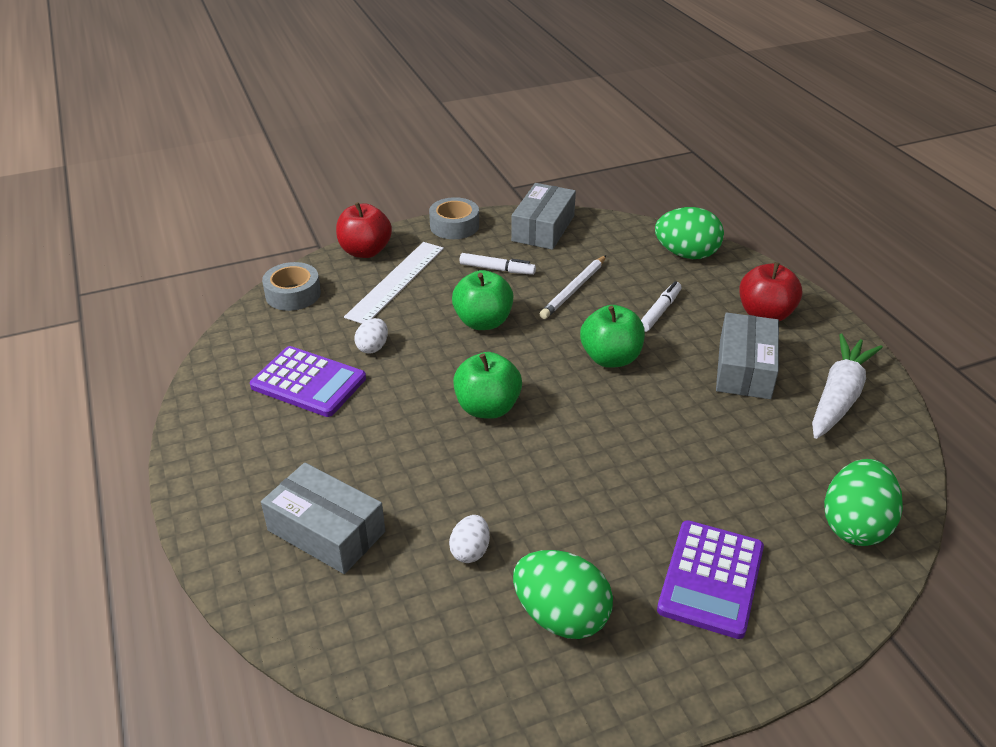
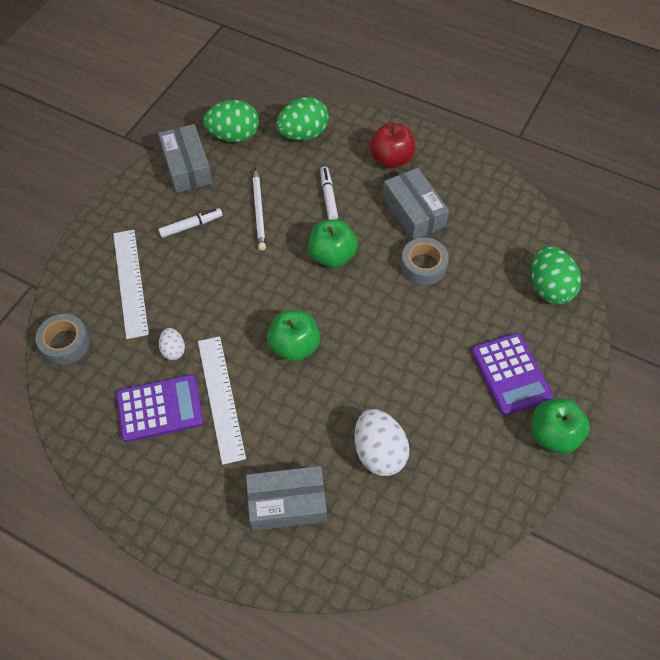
camera: 40 degrees left, 20 degrees up
red apple [336,202,392,258] -> none
grey tape [429,197,479,239] -> grey tape moved to [401,238,449,285]
white egg [449,515,490,563] -> white egg [354,409,410,476], size x1.88
green apple [452,270,514,330] -> green apple moved to [532,398,590,454]
green egg [513,550,613,639] -> green egg moved to [203,100,259,142]
white carrot [812,334,883,439] -> none
none -> white ruler [198,336,246,465]

